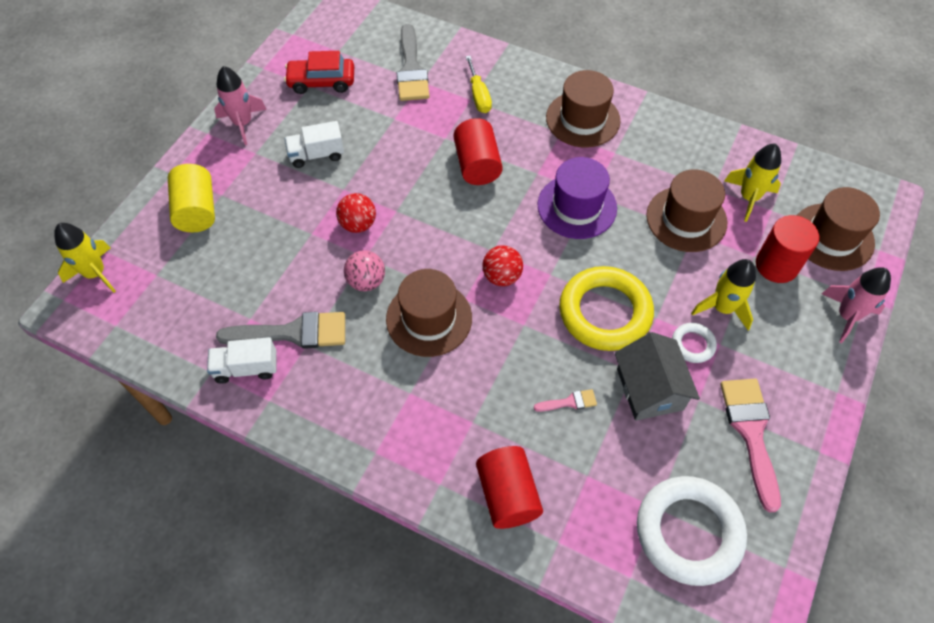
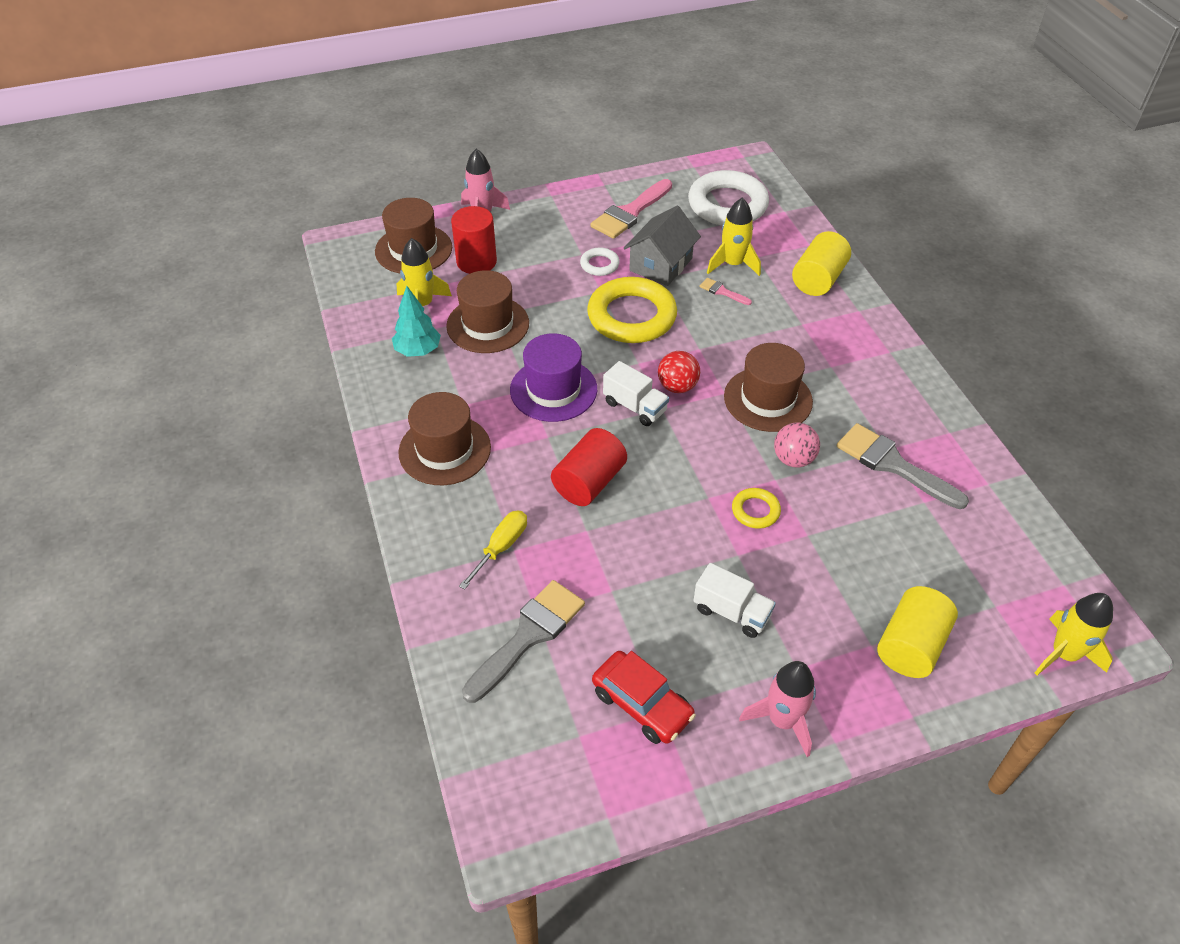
camera: 135 degrees left, 10 degrees down
white truck [207,337,277,384] -> white truck moved to [603,361,669,426]
red ball [336,193,376,233] -> yellow ring [732,488,781,529]
red cylinder [476,446,543,529] -> yellow cylinder [792,231,851,296]
yellow rocket [691,259,756,330] -> yellow rocket moved to [707,198,761,276]
none -> turquoise tree [392,286,441,357]

